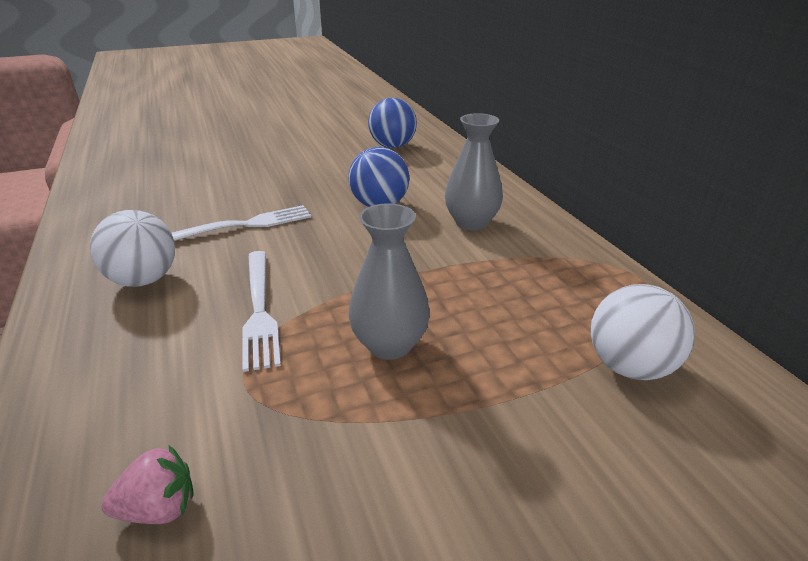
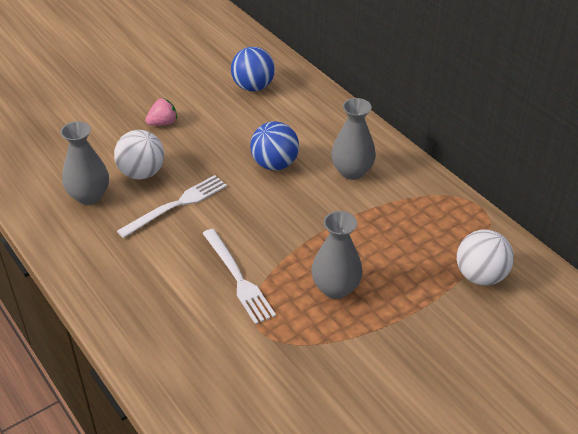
camera: 15 degrees left, 10 degrees up
white ball [90,210,175,287] -> white ball moved to [114,130,164,180]
pink strawberry [101,446,194,524] -> pink strawberry moved to [145,98,177,126]
none -> grey vase [60,121,109,205]

